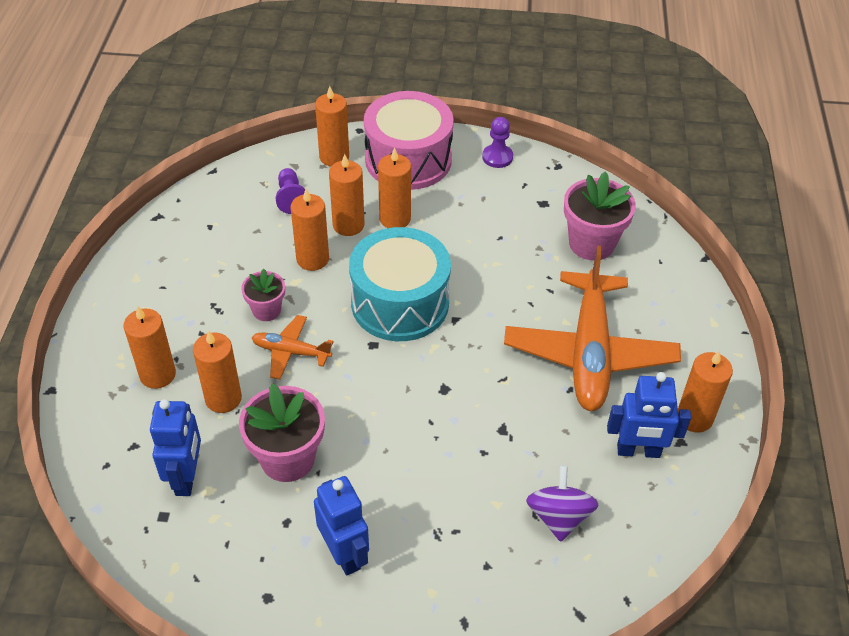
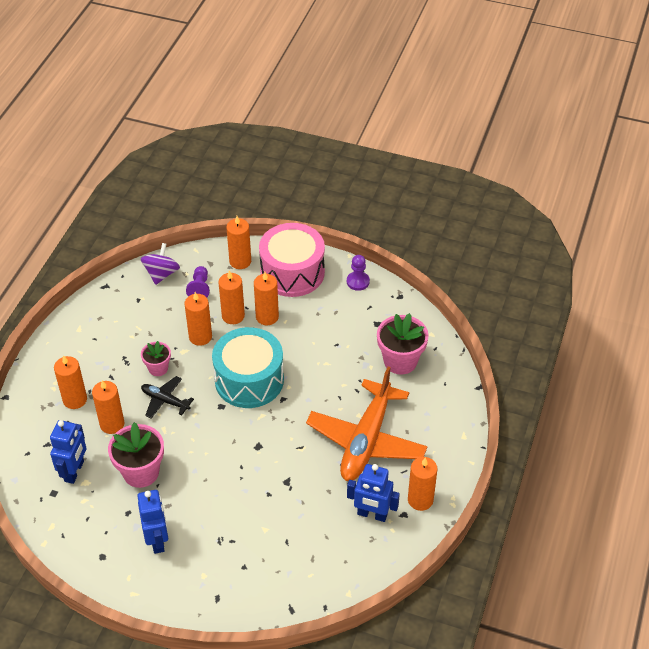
camera: 15 degrees right, 0 degrees up
orange plane [252,315,334,380] -> black plane [141,376,194,419]
purple spinning top [526,465,598,542] -> purple spinning top moved to [141,243,180,285]

